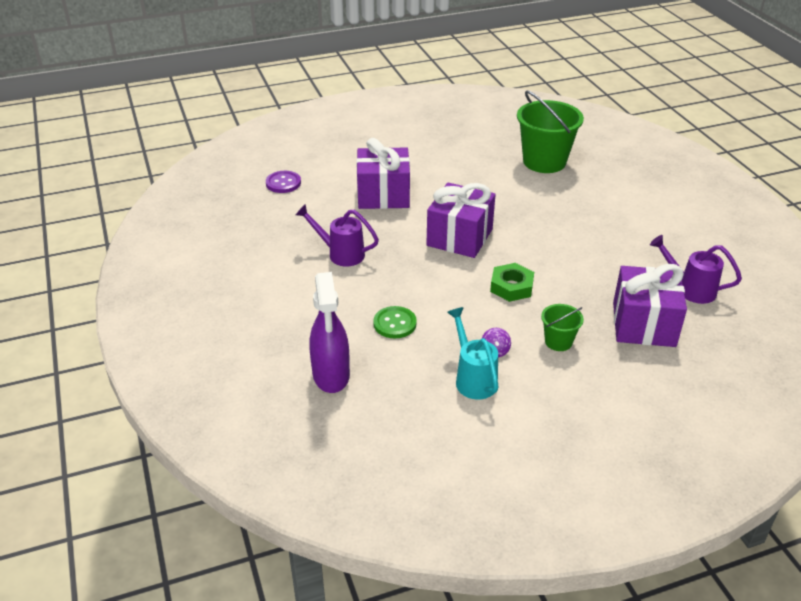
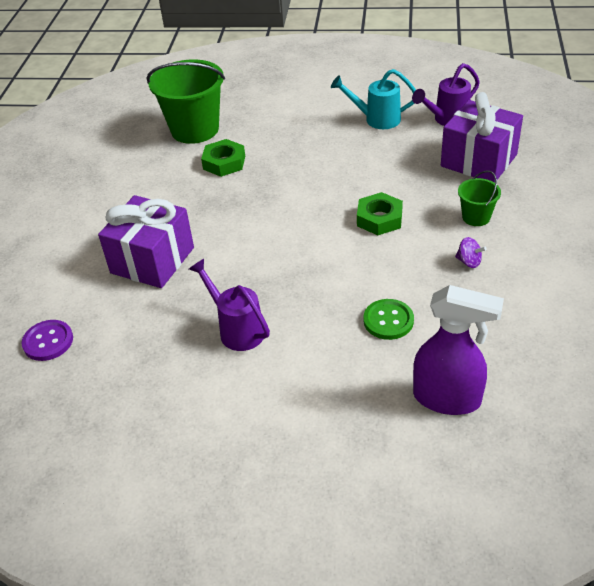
camera: 60 degrees left, 5 degrees up
purple watering can [296,204,379,266] -> purple watering can turned 90 degrees clockwise [189,259,270,351]
purple gift [426,183,496,258] -> none
turquoise watering can [447,307,499,400] -> turquoise watering can moved to [331,69,416,129]
none -> green nut [201,139,245,177]

